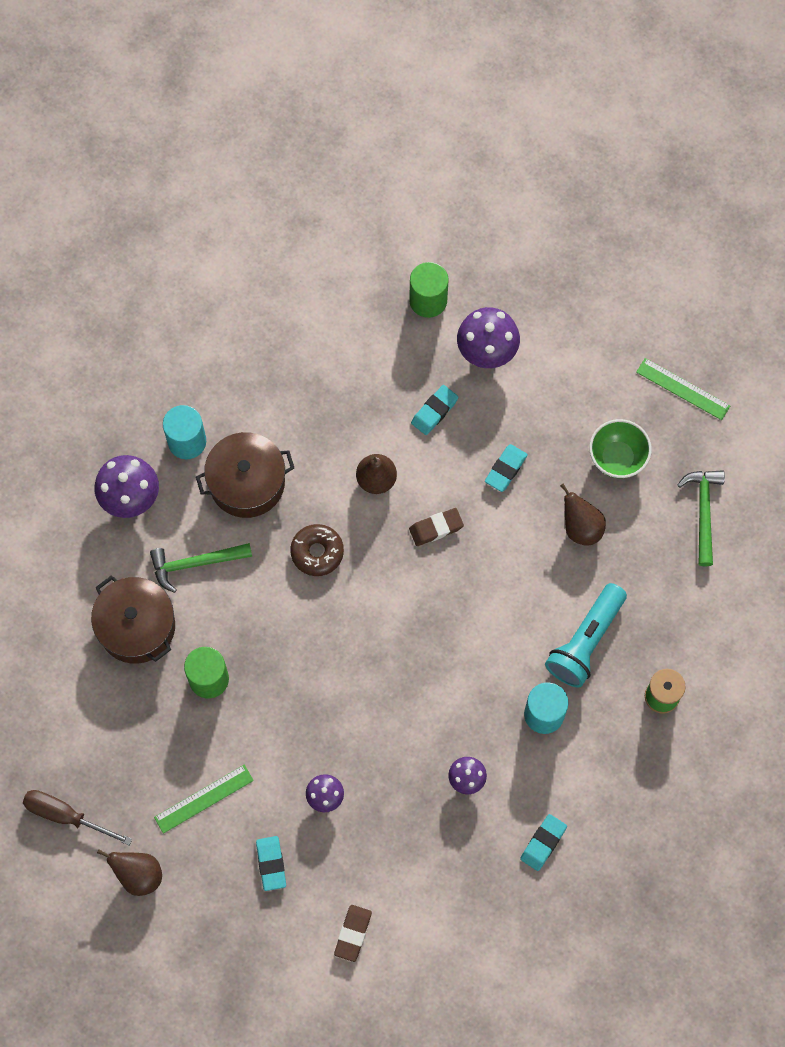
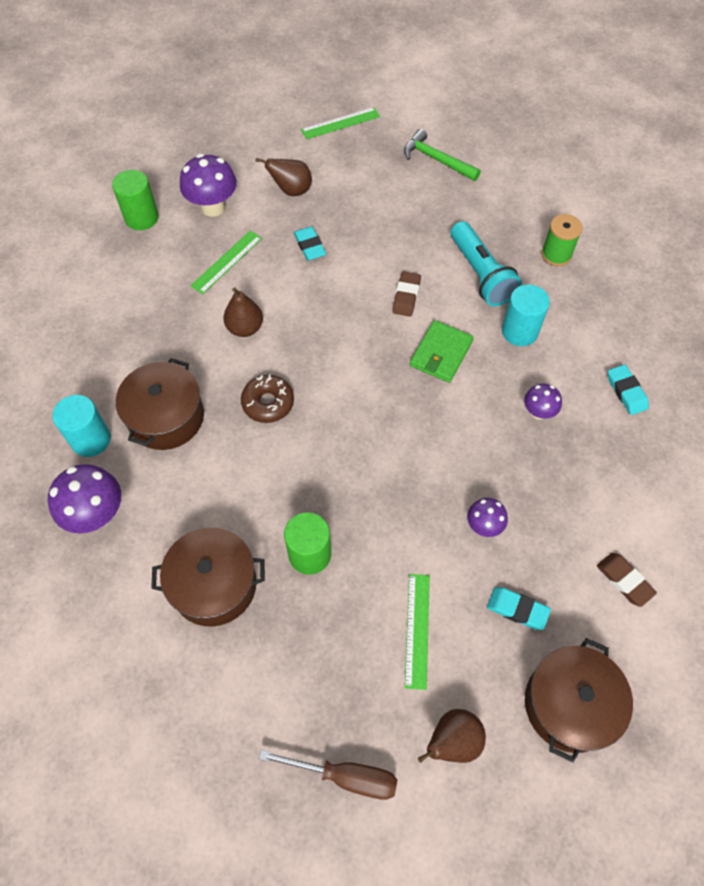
camera: 55 degrees left, 10 degrees down
brown screwdriver [23,790,132,845] -> brown screwdriver turned 135 degrees counterclockwise [259,750,398,800]
green hammer [150,543,252,593] -> none
brown eraser [409,508,464,546] -> brown eraser moved to [392,271,421,317]
turquoise eraser [411,385,458,435] -> green ruler [190,231,262,294]
brown pear [560,484,606,546] -> brown pear moved to [256,158,312,196]
green bowl [589,419,652,478] -> none
none -> green wallet [410,320,474,383]
none -> brown pot [525,638,633,762]

